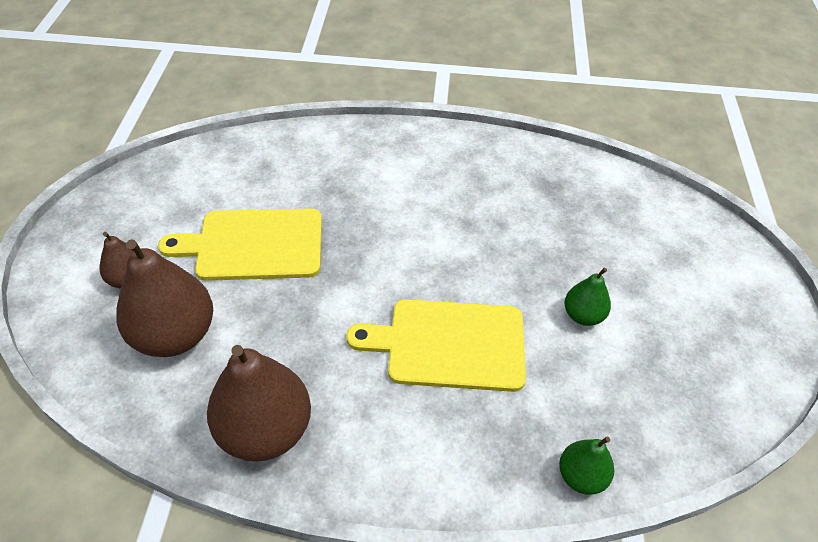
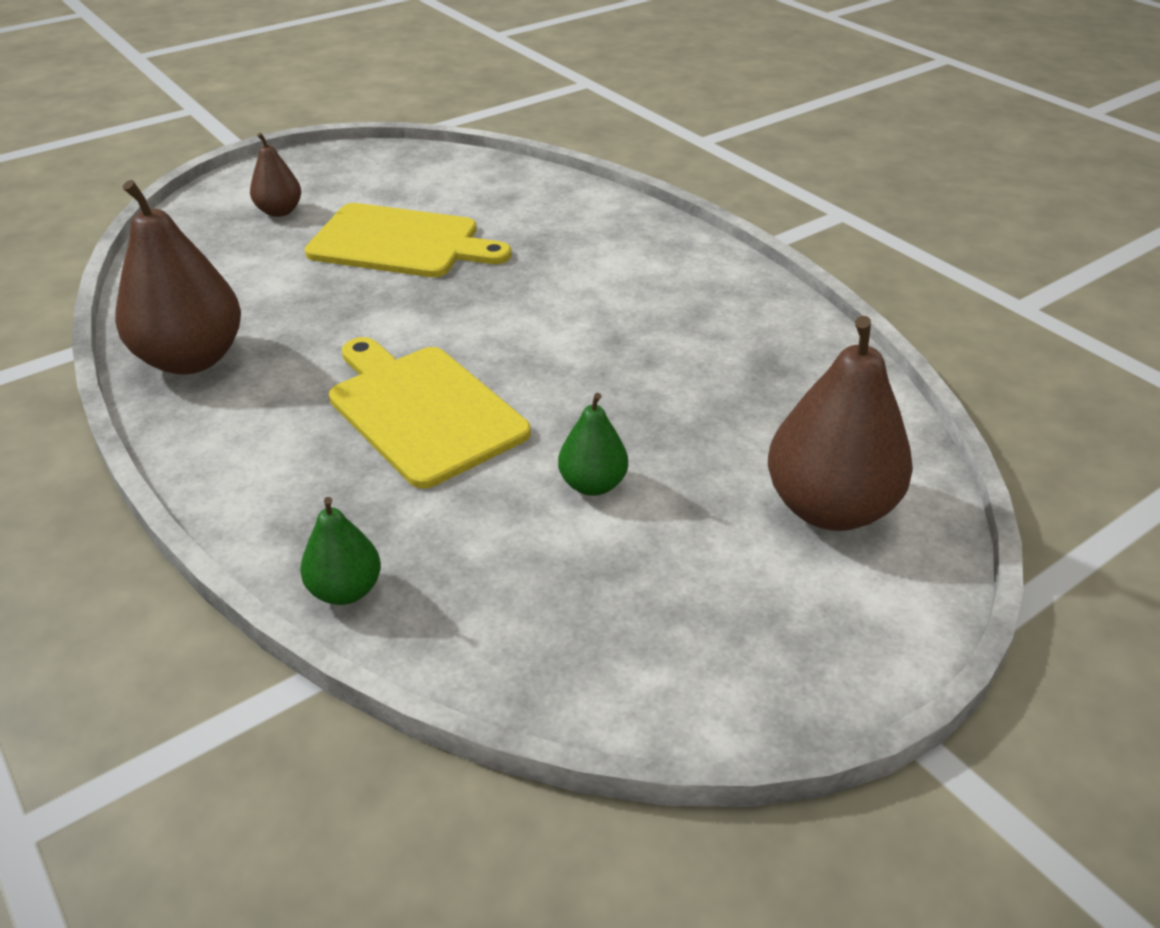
camera: 50 degrees right, 10 degrees down
brown pear [116,239,213,357] -> brown pear moved to [768,316,913,531]
yellow cutting board [158,208,322,281] -> yellow cutting board turned 150 degrees clockwise [305,203,511,277]

